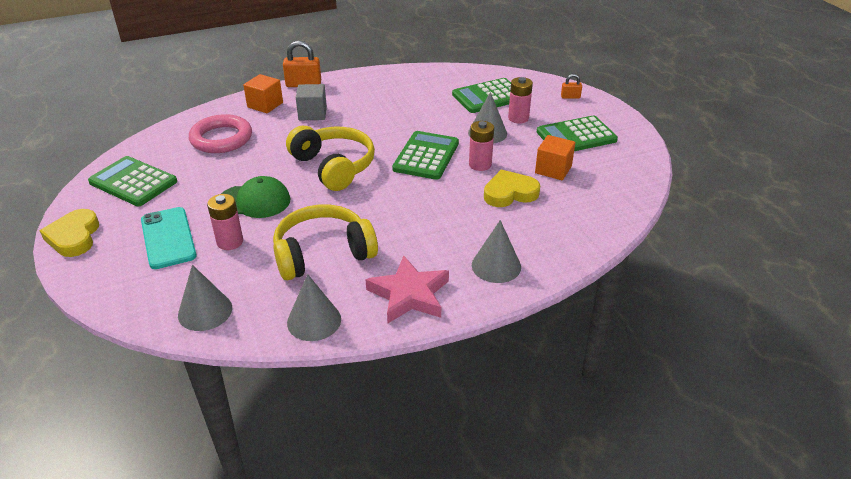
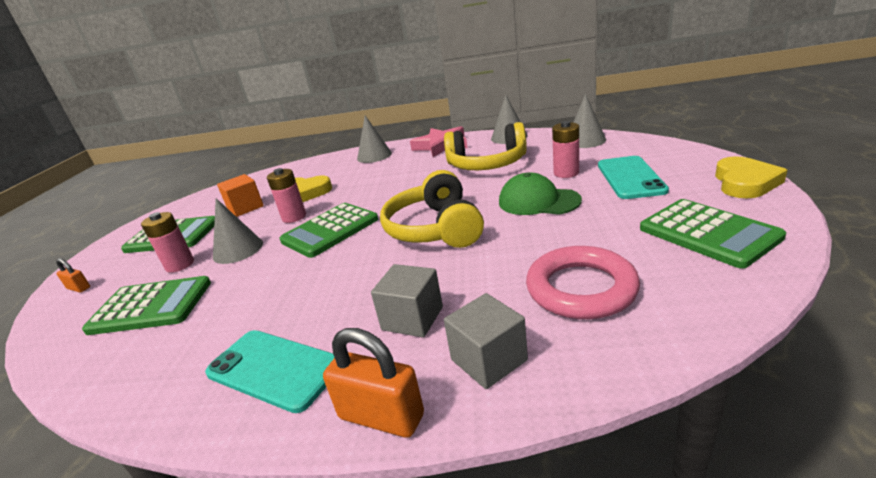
camera: 150 degrees left, 10 degrees down
orange cube [243,74,283,113] -> grey cube [444,293,528,389]
none -> turquoise phone [205,330,335,413]

